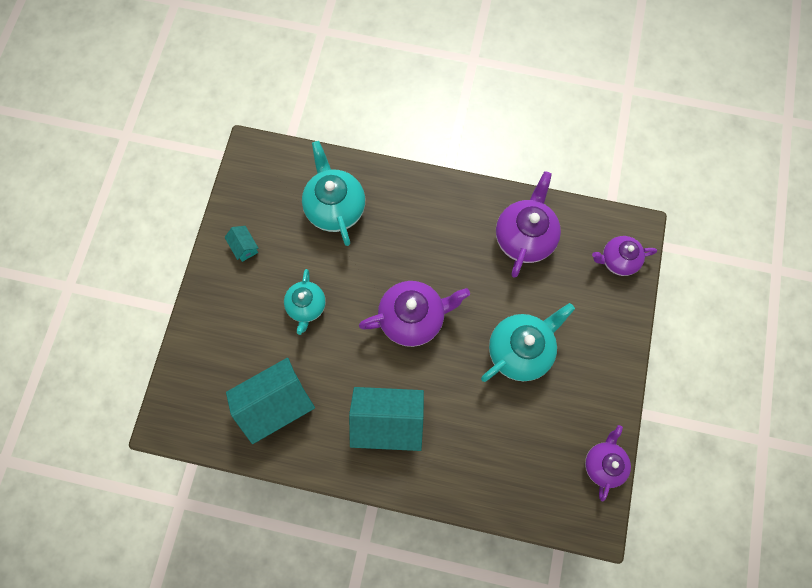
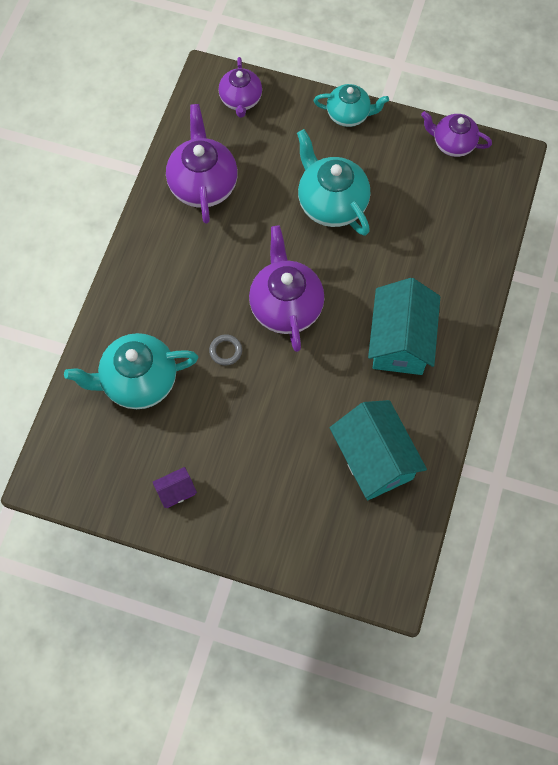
camera: 85 degrees left, 5 degrees down
turquoise house [224,226,258,262] -> purple house [152,467,197,508]
turquoise teapot [284,269,326,335] -> turquoise teapot moved to [314,84,389,127]
purple teapot [496,171,561,278] -> purple teapot turned 60 degrees clockwise [166,104,238,223]
none -> grey ring [209,335,242,366]

